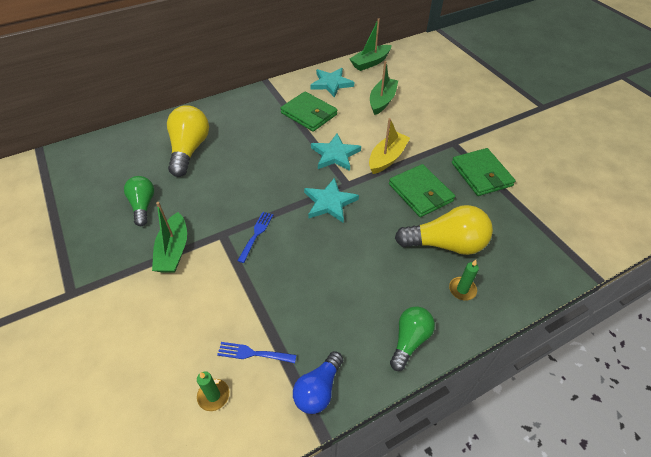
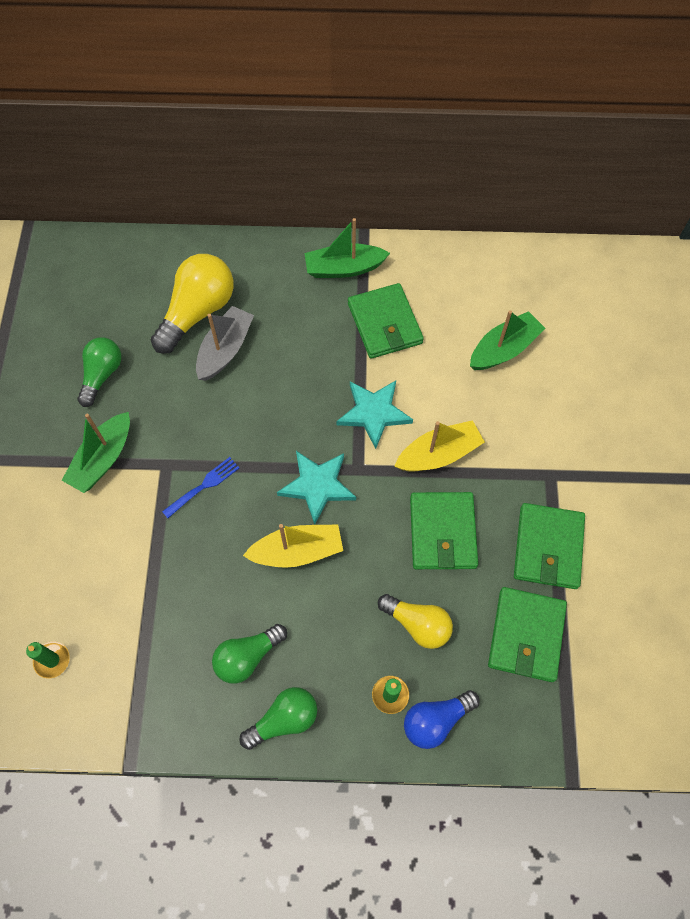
camera: 30 degrees right, 15 degrees up
blue fork [217,342,296,363] -> none
blue light bulb [293,351,343,414] -> blue light bulb moved to [404,690,479,749]
turquoise star [310,68,354,97] -> none
green boat [350,18,391,71] -> green boat moved to [304,218,390,278]
yellow light bulb [395,205,493,255] -> yellow light bulb [378,594,453,649], size x0.63
none -> grey boat [196,306,254,381]
none -> green light bulb [212,624,287,684]
none -> yellow boat [243,524,343,568]
none -> green wallet [488,587,567,682]

